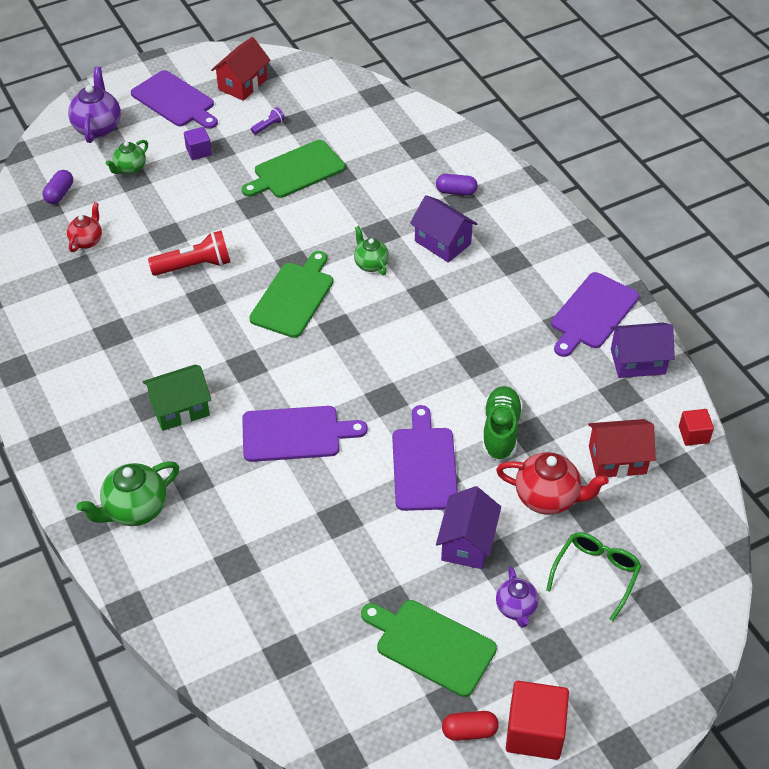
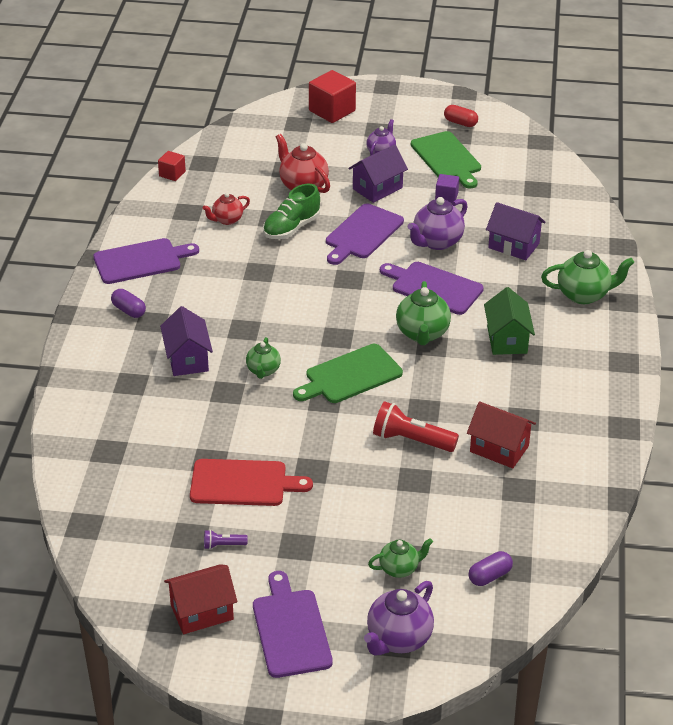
camera: 145 degrees left, 10 degrees down
red teapot [67,202,102,252] -> red teapot moved to [202,193,250,225]
green house [142,364,211,431] -> green house turned 75 degrees clockwise [484,287,535,355]
purple cube [184,127,212,160] -> purple cube moved to [435,174,459,203]
green cutting board [242,140,345,198] -> red cutting board [190,459,313,506]
purple capsule [436,174,478,195] -> purple capsule moved to [111,289,146,318]
red cube [506,681,569,760] -> red cube moved to [309,70,356,123]
green glasses [546,532,641,621] -> none
red house [588,419,656,477] -> red house moved to [467,401,536,468]
purple house [610,323,675,378] -> purple house moved to [486,202,546,260]
none -> green teapot [396,281,451,345]
none -> purple teapot [408,197,468,250]

